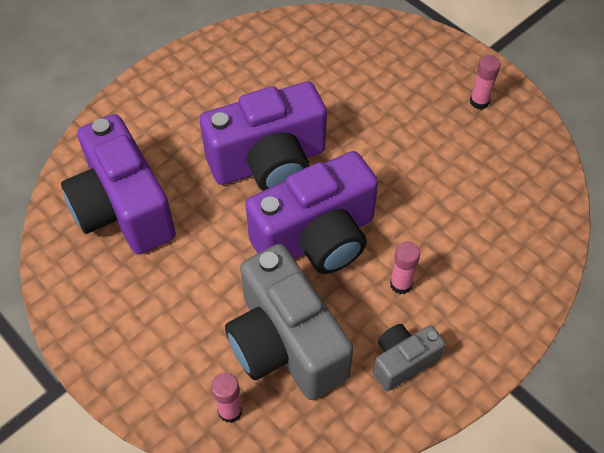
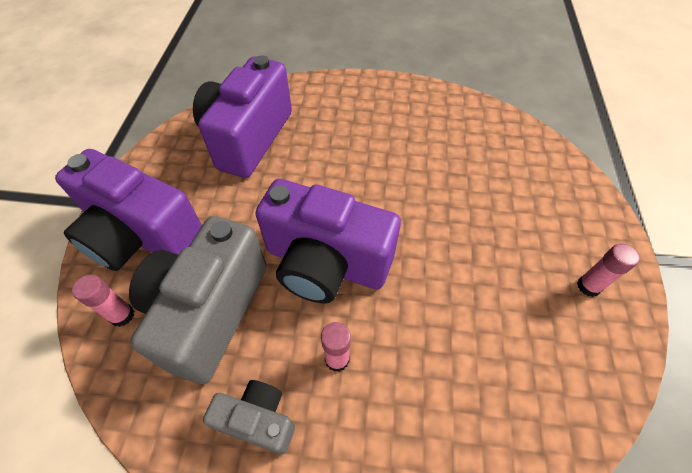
camera: 50 degrees right, 0 degrees up
purple camera [200,81,327,191] -> purple camera moved to [55,149,202,271]

